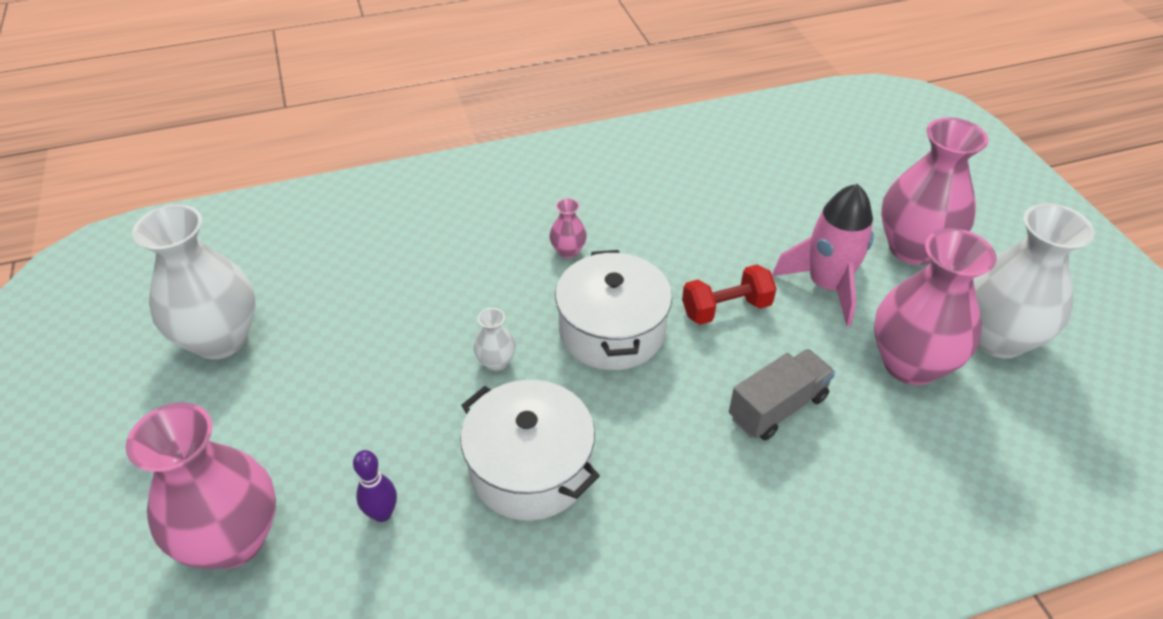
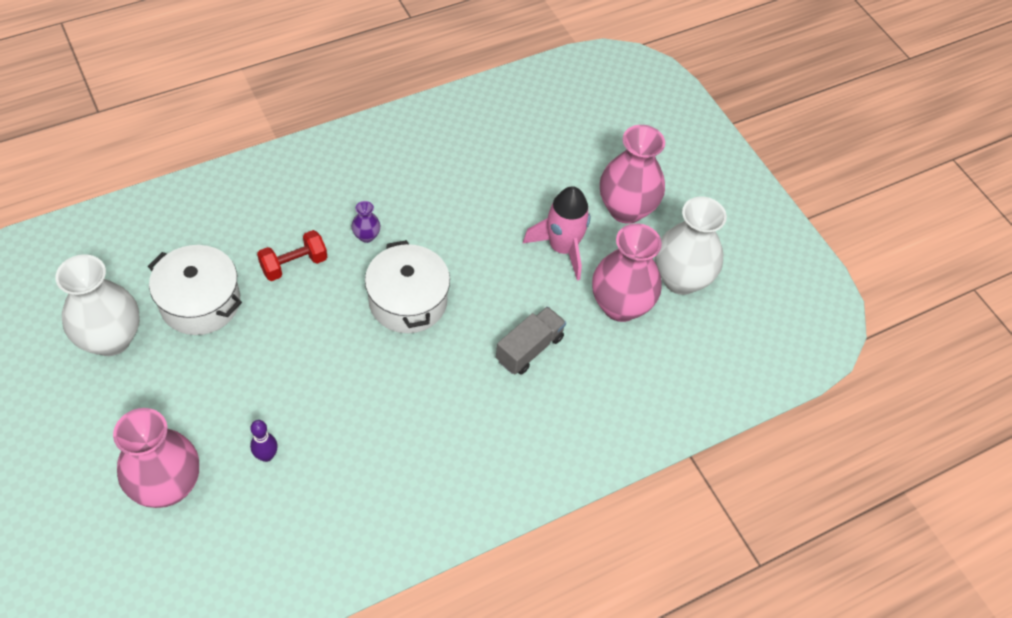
camera: 15 degrees left, 10 degrees up
white pot [460,380,600,521] -> white pot moved to [148,245,242,335]
white vase [474,308,516,371] -> none
pink vase [550,198,587,258] -> purple vase [352,201,380,243]
red dumbbell [682,265,777,325] -> red dumbbell moved to [257,230,327,281]

